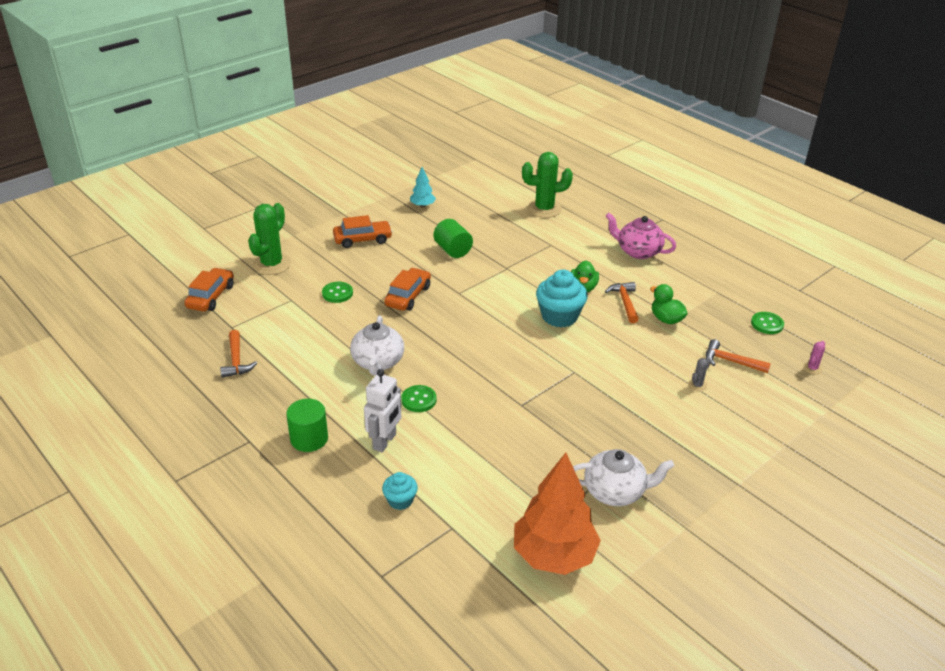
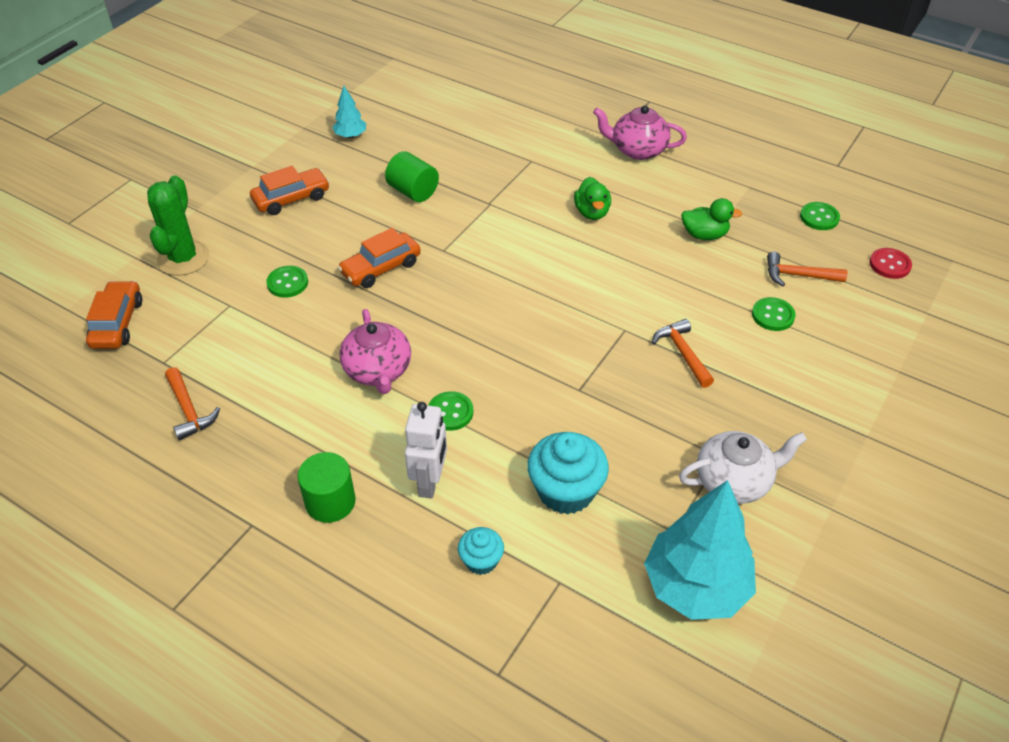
camera: 15 degrees left, 10 degrees up
white teapot [350,316,404,375] -> pink teapot [339,309,411,394]
orange car [384,268,431,311] -> orange car turned 135 degrees counterclockwise [338,228,421,288]
orange tree [514,453,601,575] -> turquoise tree [644,480,756,620]
green cactus [522,152,573,218] -> none
turquoise cupcake [536,270,588,327] -> turquoise cupcake moved to [527,432,609,515]
orange hammer [605,282,639,323] -> orange hammer moved to [652,319,714,388]
green duck [650,284,688,324] -> green duck turned 150 degrees clockwise [681,198,742,240]
grey cactus [688,358,711,392] -> green button [752,297,796,331]
pink cactus [803,341,825,374] -> red button [869,248,912,279]

